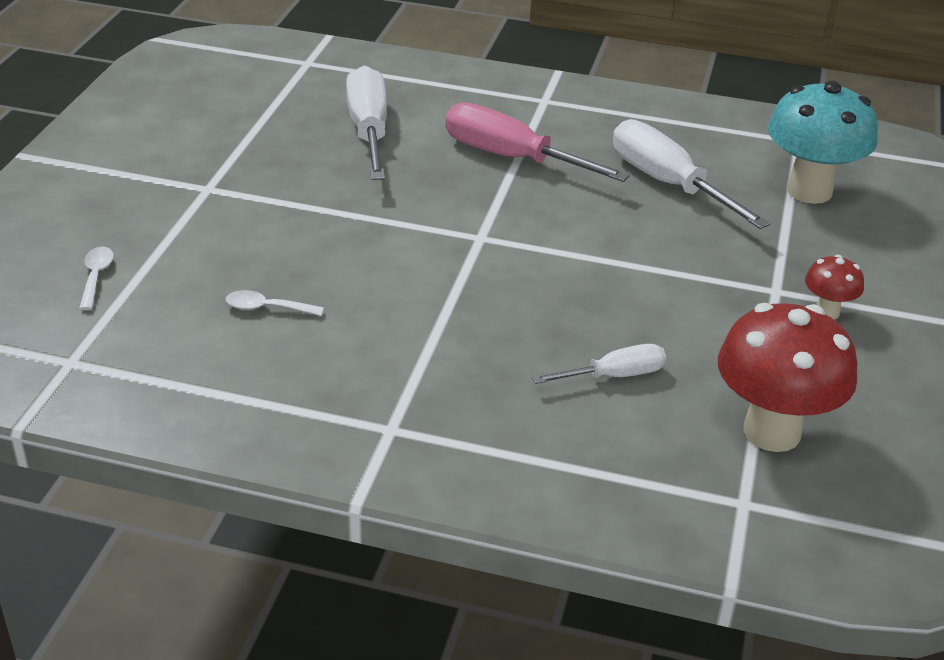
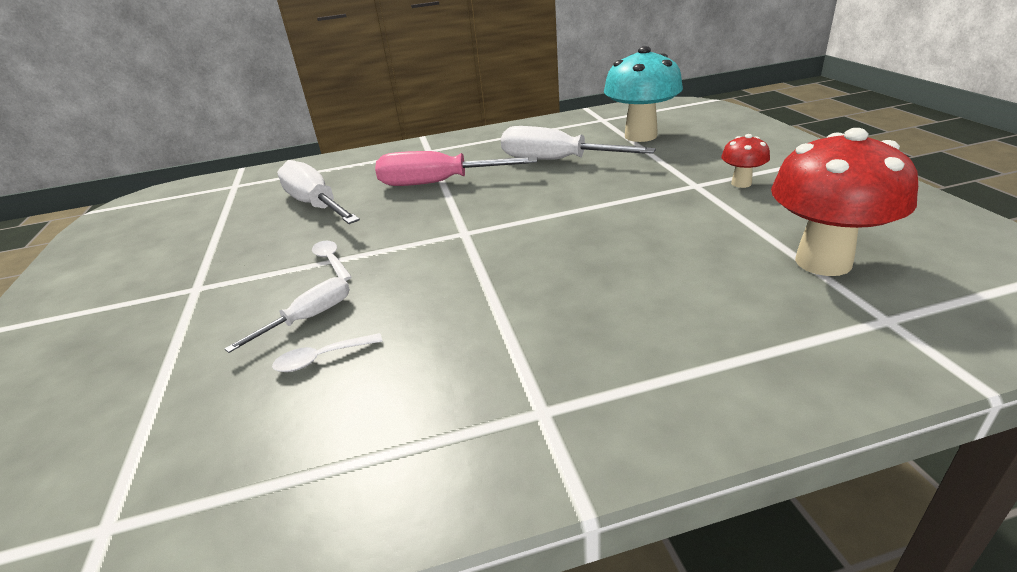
camera: 25 degrees left, 5 degrees down
white spoon [79,246,114,310] -> white spoon moved to [312,241,352,281]
white screwdriver [532,344,666,384] -> white screwdriver moved to [224,277,350,353]

